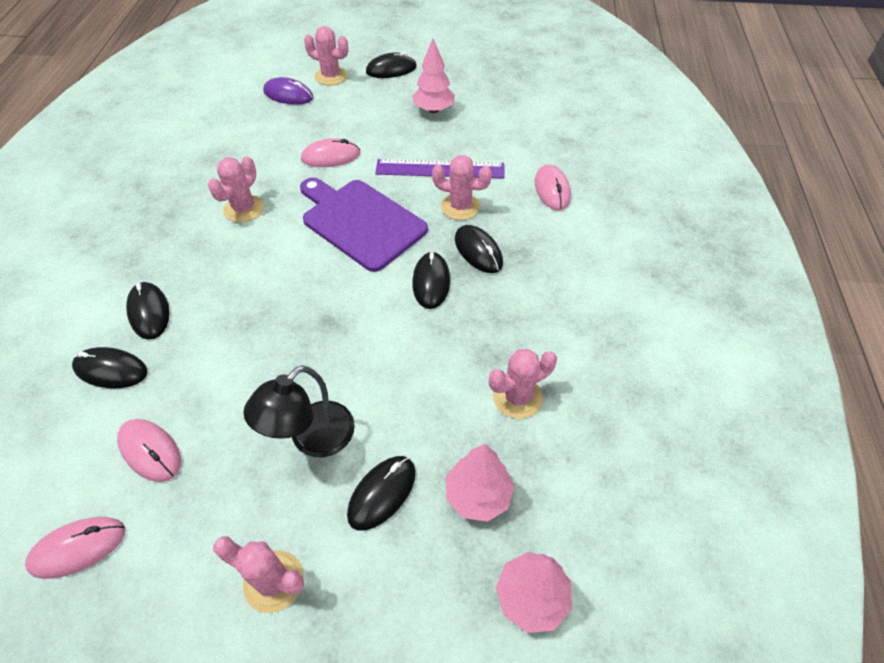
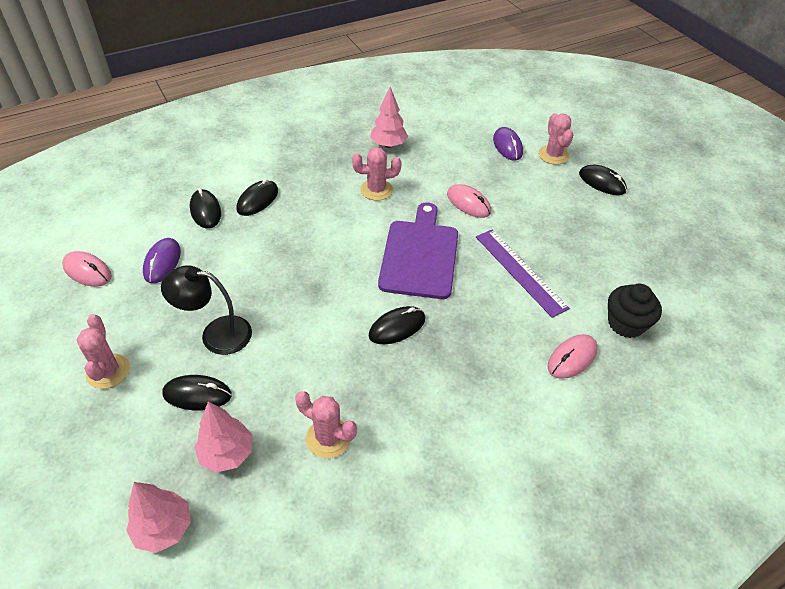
camera: 55 degrees right, 5 degrees down
pink mouse [117,419,181,482] -> purple mouse [143,238,181,283]
pink tree [412,39,455,113] -> pink tree moved to [370,87,408,148]
pink cactus [432,155,492,220] -> none
black mouse [455,225,503,273] -> none
none -> black cupcake [608,284,662,338]

